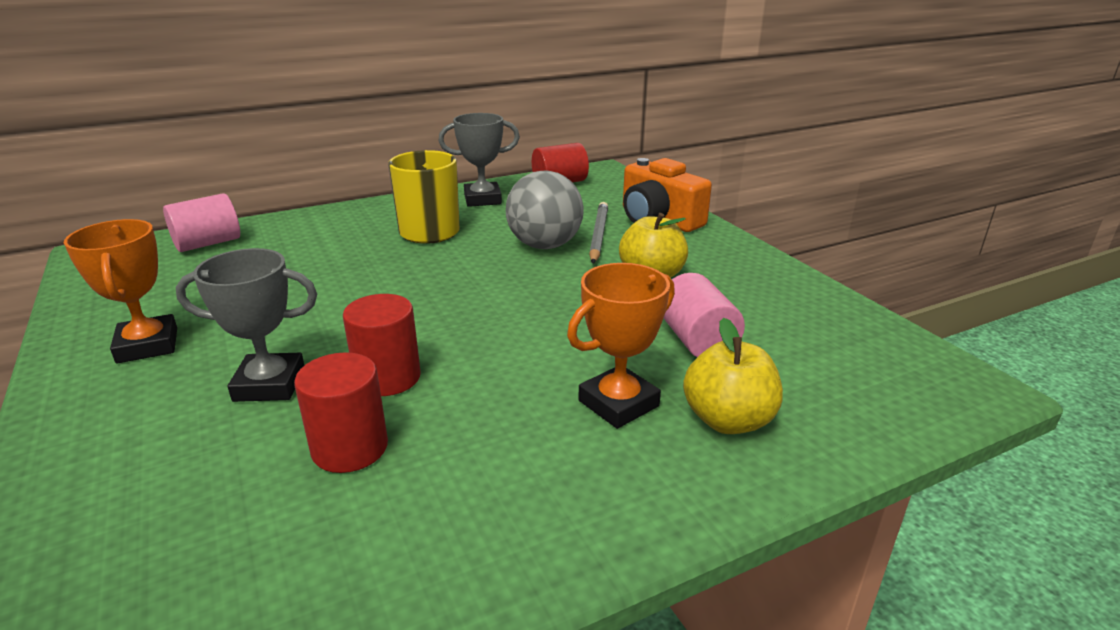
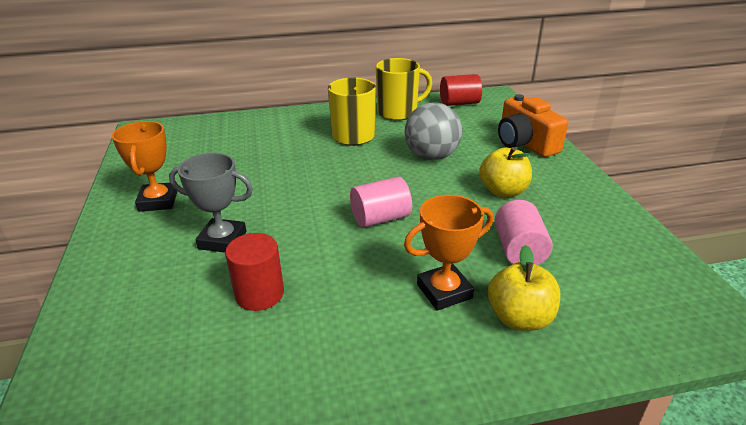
camera: 15 degrees right, 5 degrees up
pink cylinder [163,193,240,252] -> pink cylinder moved to [350,177,412,228]
red cylinder [343,294,421,396] -> none
grey trophy [439,113,520,207] -> yellow mug [376,58,432,121]
grey pencil [589,202,608,263] -> none

